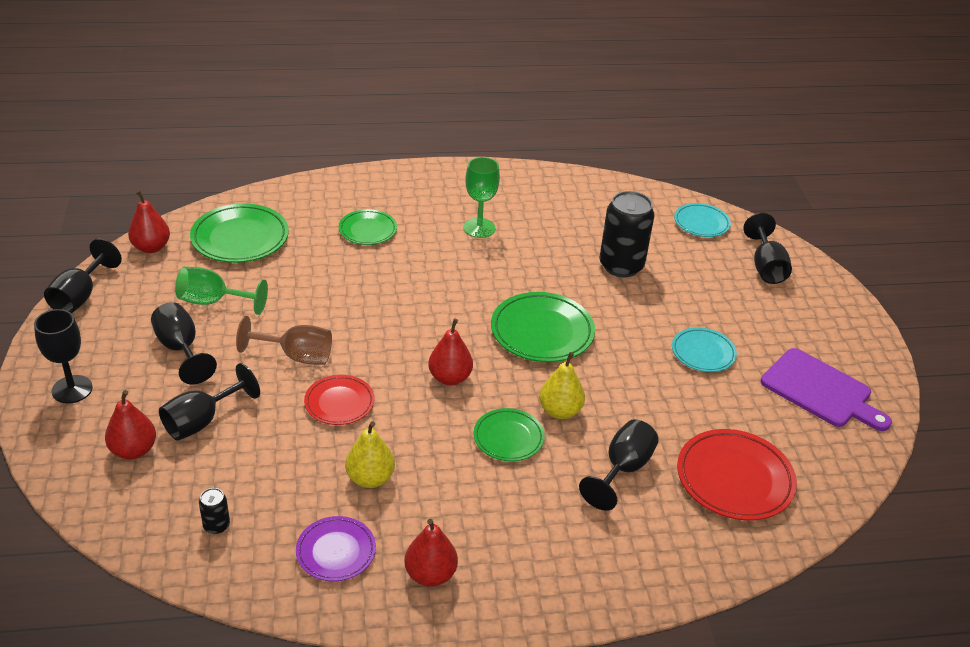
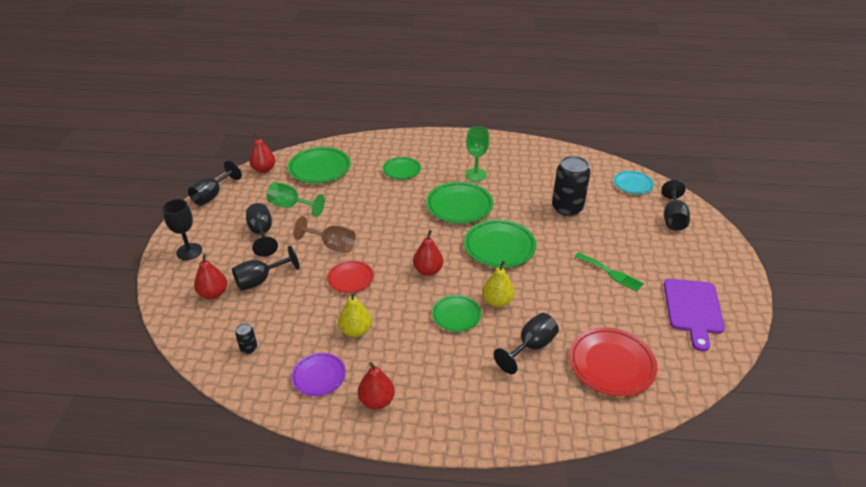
camera: 15 degrees right, 0 degrees up
turquoise plate [672,328,737,372] -> green fork [575,252,644,292]
purple cutting board [761,348,892,431] -> purple cutting board turned 45 degrees clockwise [664,279,725,352]
none -> green plate [426,182,493,224]

